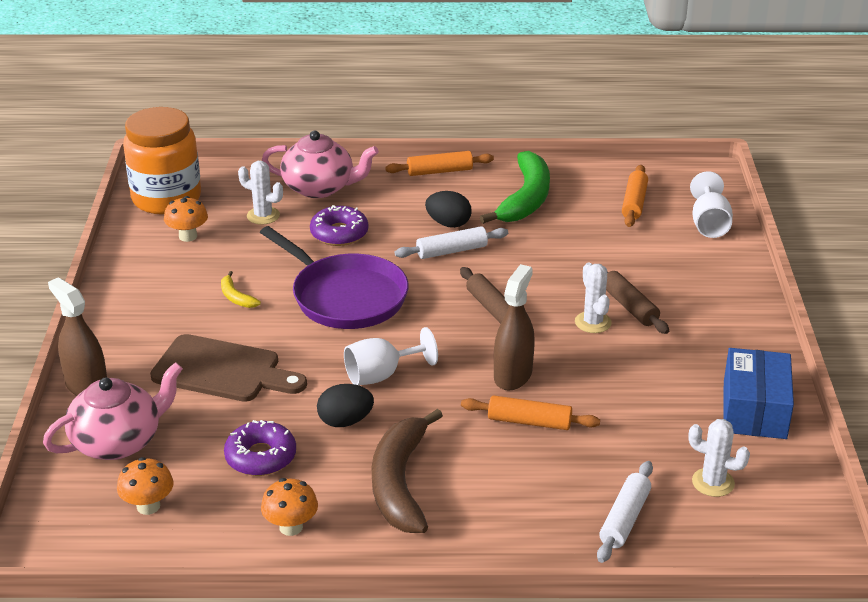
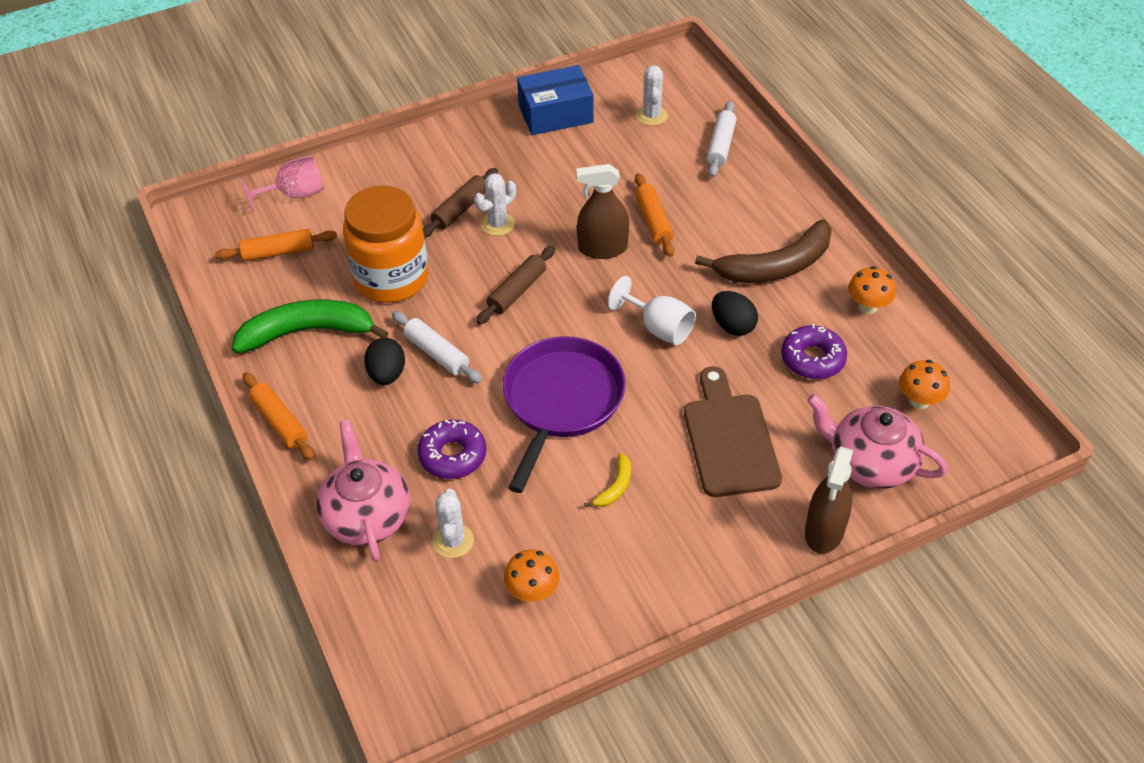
camera: 115 degrees left, 15 degrees up
orange jar [123,107,201,214] -> orange jar moved to [343,186,428,303]
white rolling pin [597,461,653,563] -> white rolling pin turned 75 degrees counterclockwise [707,101,736,177]
white goblet [690,171,733,238] -> pink goblet [241,156,324,211]

